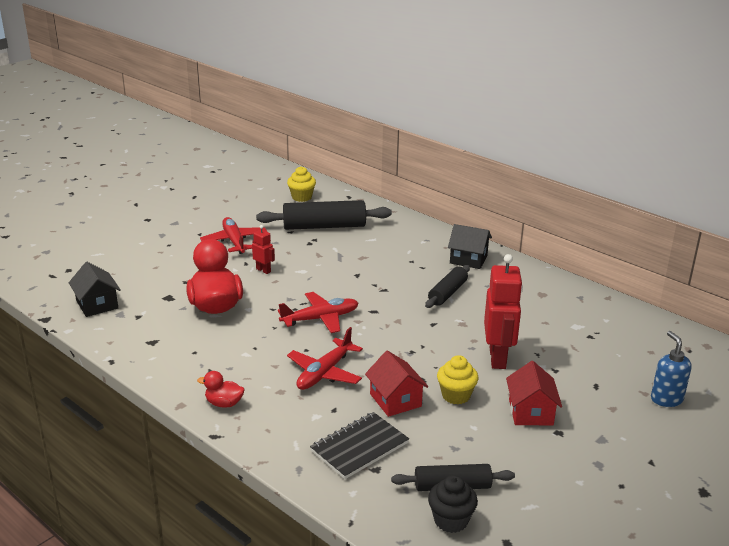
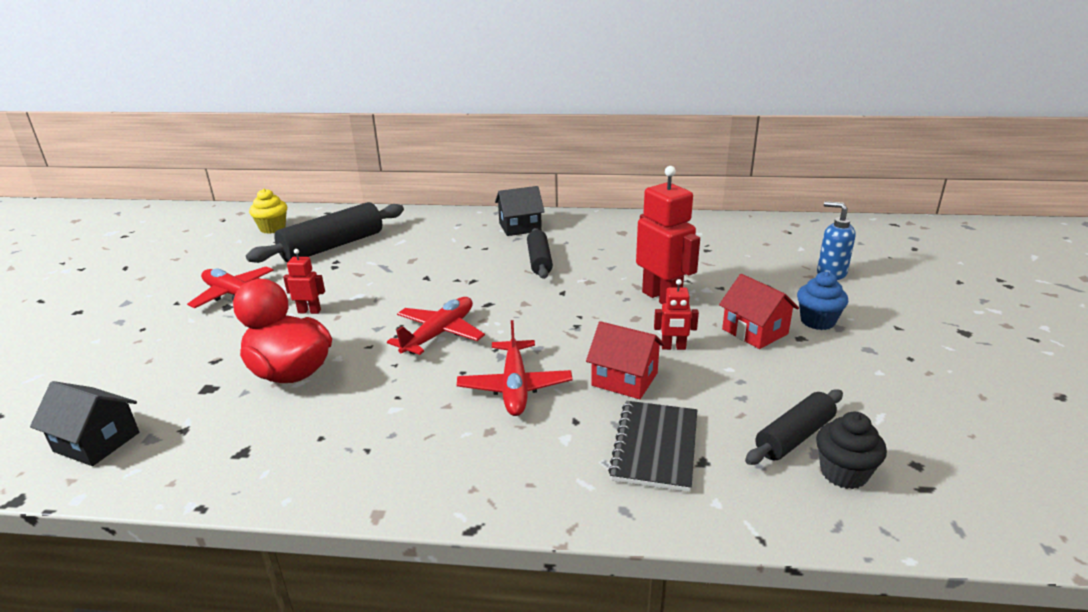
camera: 35 degrees left, 0 degrees up
red duck [197,371,245,408] -> none
yellow cupcake [437,355,478,405] -> red robot [654,279,699,350]
none -> blue cupcake [797,271,848,330]

